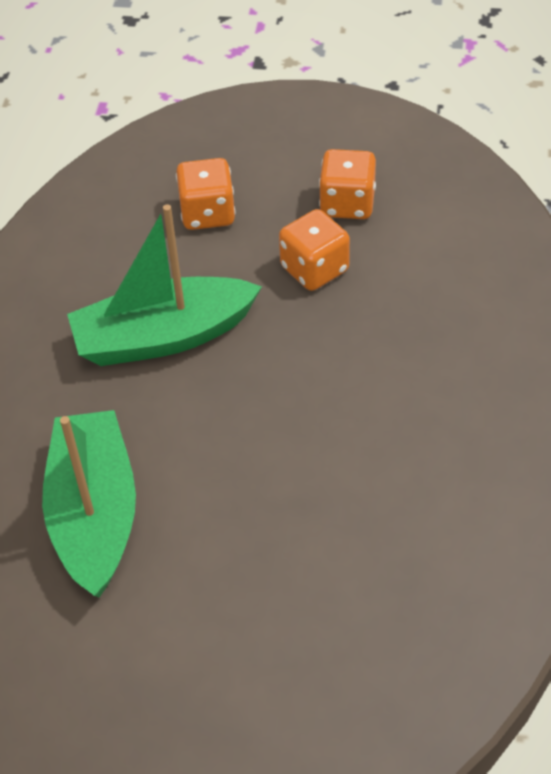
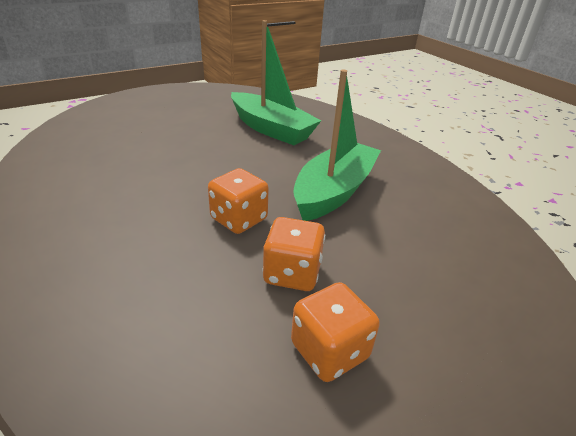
camera: 135 degrees right, 15 degrees down
orange dice [176,158,235,230] -> orange dice moved to [208,168,269,234]

